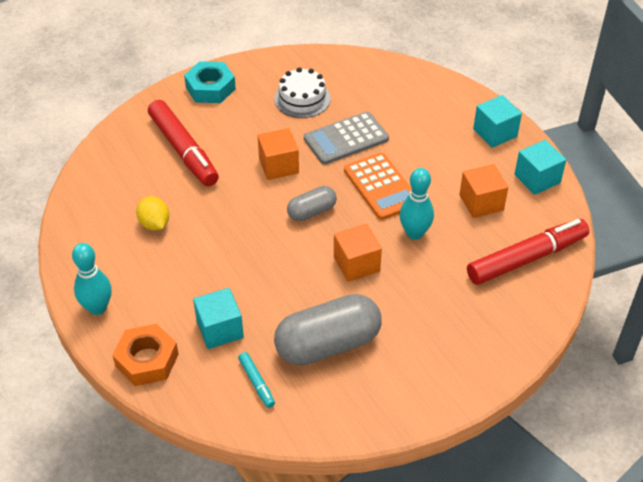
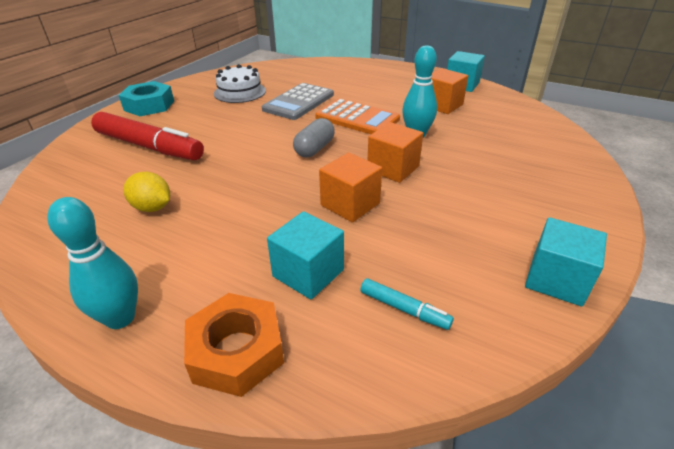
camera: 30 degrees left, 10 degrees down
orange cube [258,128,299,180] -> orange cube moved to [319,152,382,223]
grey capsule [274,294,382,366] -> none
red marker [467,219,589,285] -> none
turquoise cube [473,95,522,148] -> turquoise cube moved to [525,217,607,306]

